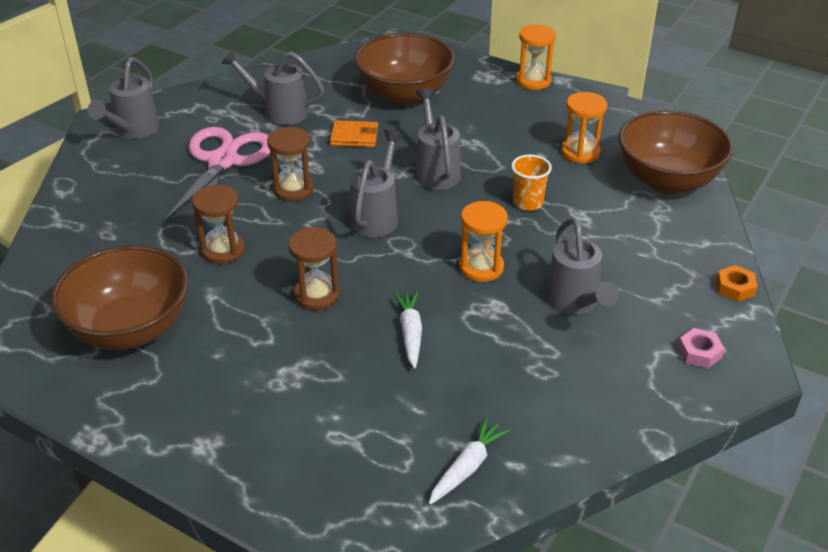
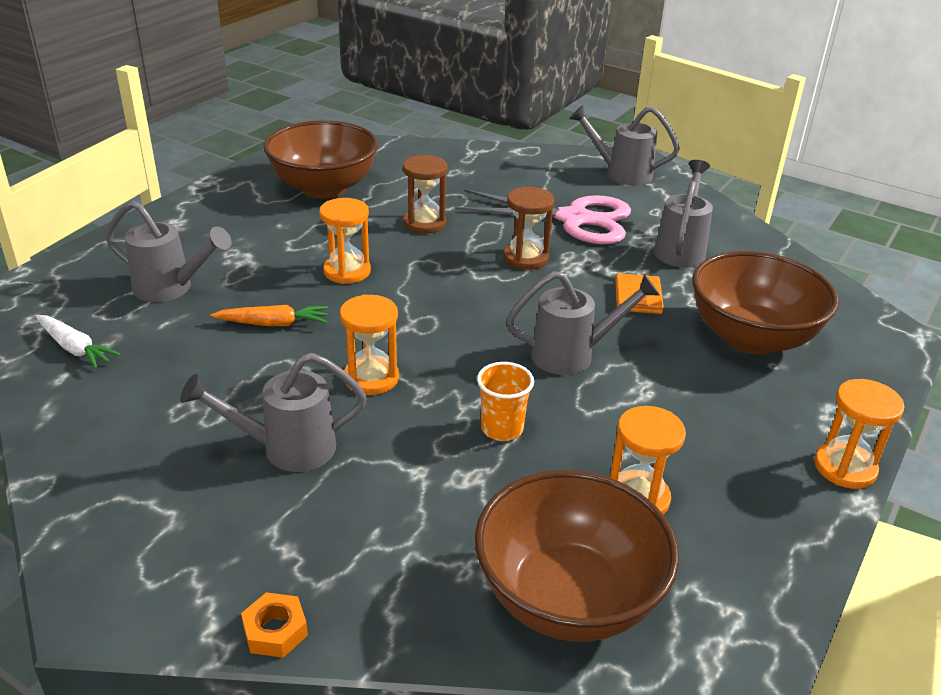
camera: 90 degrees right, 5 degrees down
brown hourglass [288,227,340,310] -> orange hourglass [319,198,371,284]
grey watering can [349,130,404,237] -> grey watering can moved to [106,201,231,302]
white carrot [393,291,422,368] -> orange carrot [211,305,328,326]
pink nut [678,328,725,368] -> none

